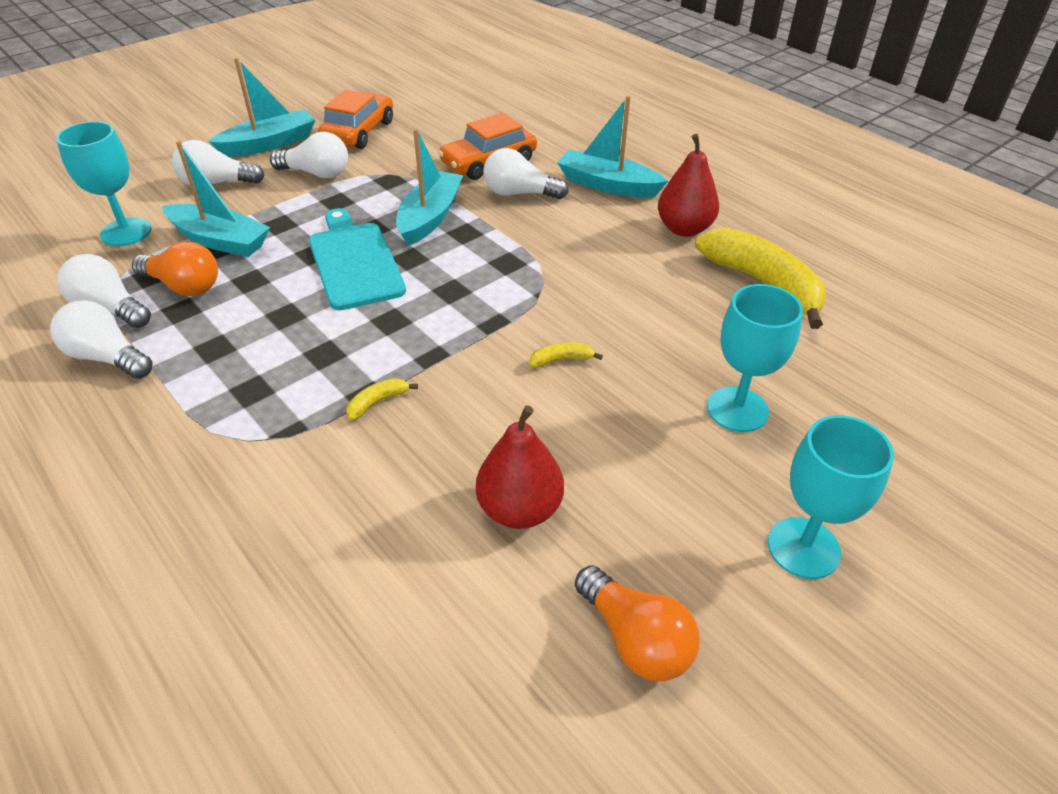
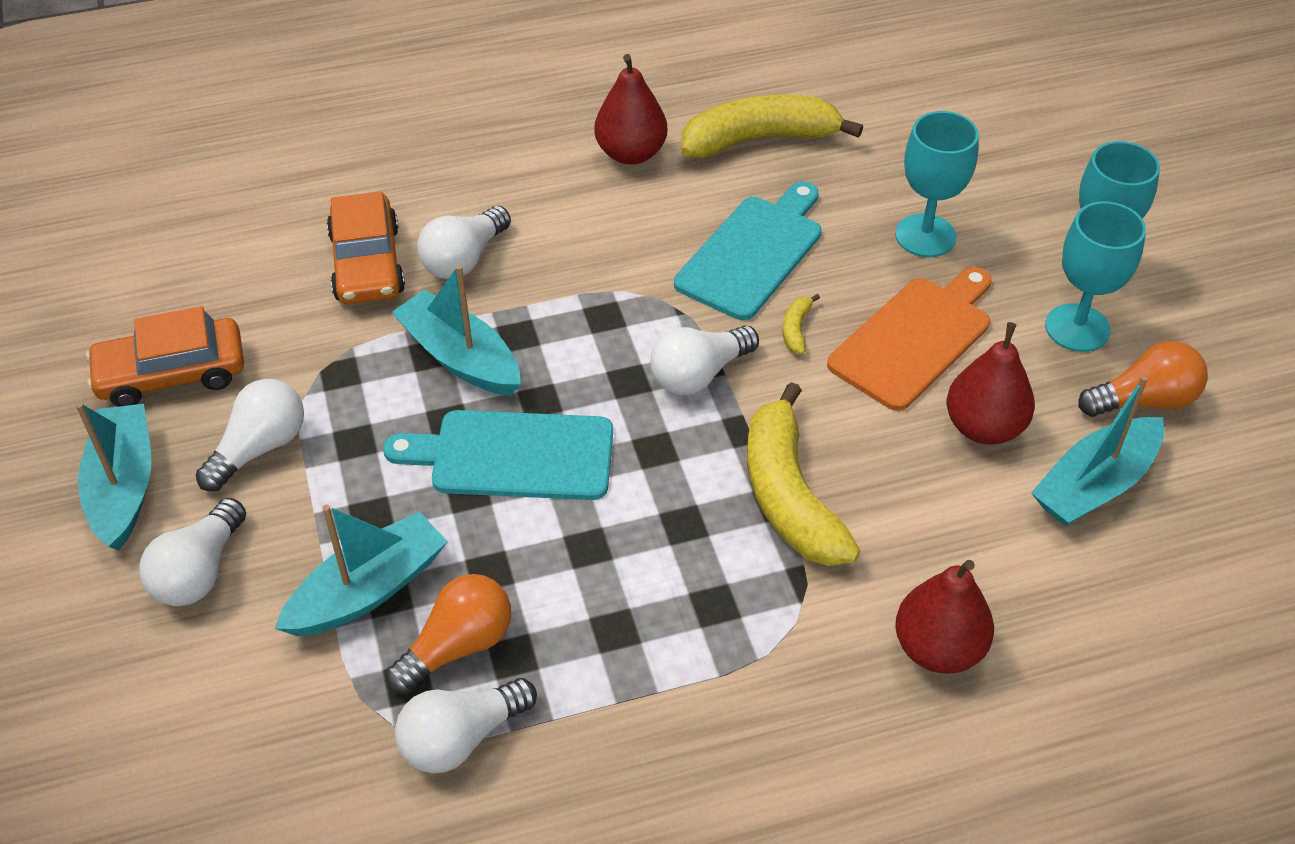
camera: 65 degrees left, 5 degrees up
white light bulb [50,300,153,379] -> white light bulb moved to [650,325,759,395]
turquoise goblet [56,121,152,246] -> turquoise goblet moved to [1045,201,1146,352]
orange car [318,90,393,149] -> orange car turned 60 degrees counterclockwise [86,306,244,407]
yellow banana [346,378,418,420] -> yellow banana [747,382,860,566], size x2.50
turquoise boat [557,96,668,198] -> turquoise boat moved to [1031,376,1164,526]
none -> turquoise cutting board [674,182,822,320]
none -> orange cutting board [827,267,992,411]
none -> red pear [895,560,994,674]

